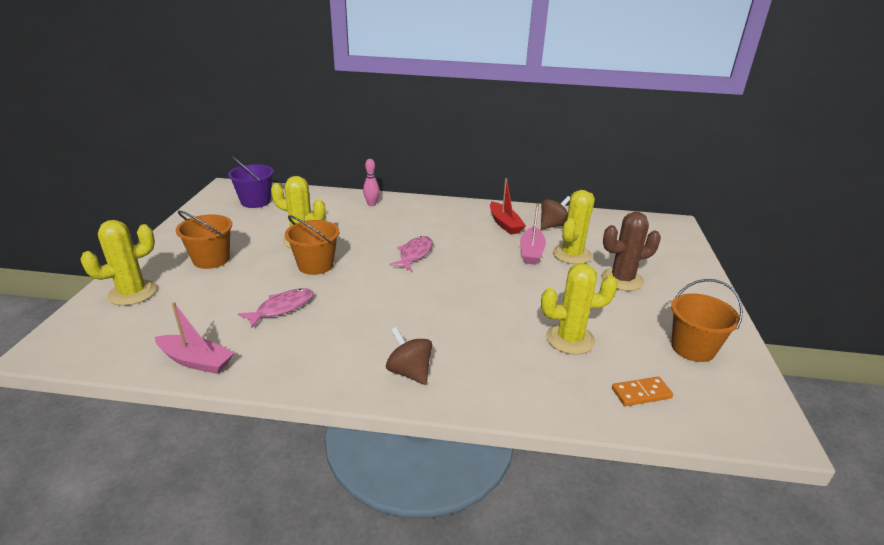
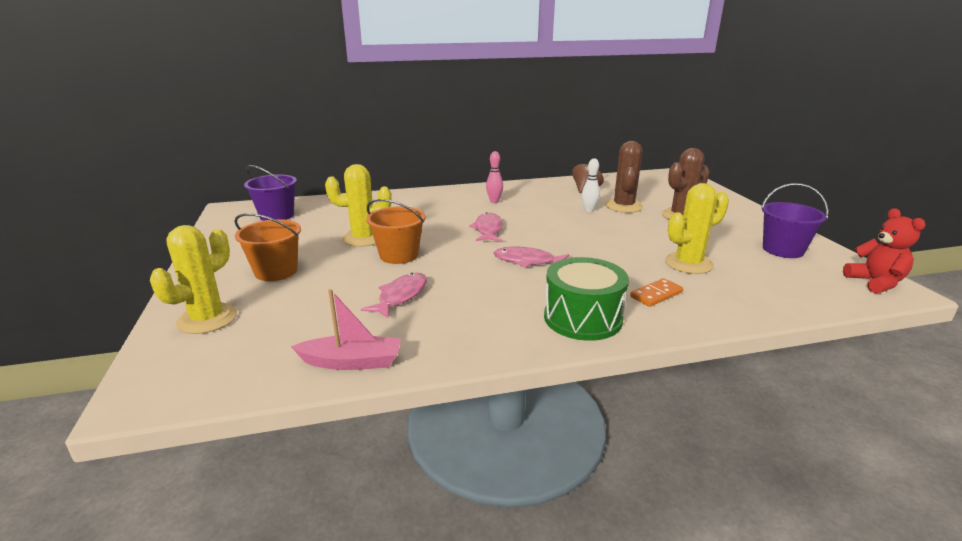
camera: 20 degrees left, 5 degrees down
pink bowling pin [363,159,380,206] -> pink bowling pin moved to [486,151,503,203]
brown spinning top [386,327,432,385] -> green drum [544,257,629,341]
red boat [490,178,526,235] -> none
pink boat [520,203,546,265] -> white bowling pin [582,158,600,212]
yellow cactus [553,190,595,264] -> brown cactus [606,141,643,213]
orange domino [612,377,673,406] -> orange domino moved to [630,278,683,307]
orange bucket [671,279,743,362] -> purple bucket [761,183,828,258]
none -> pink fish [494,247,569,268]
none -> red teddy bear [843,208,925,293]

